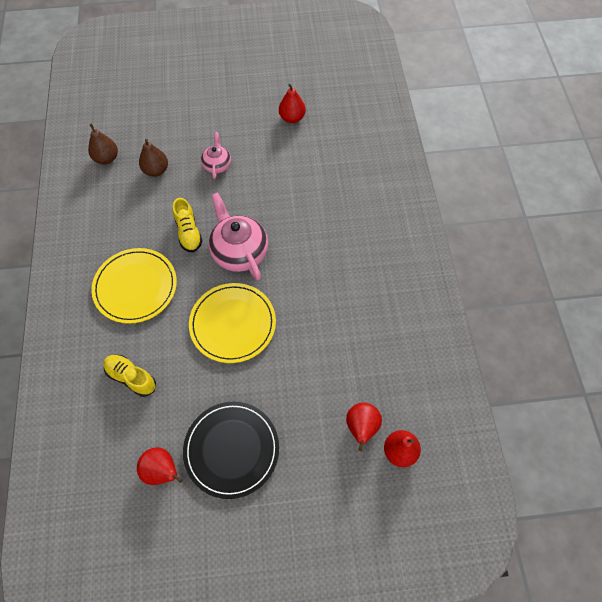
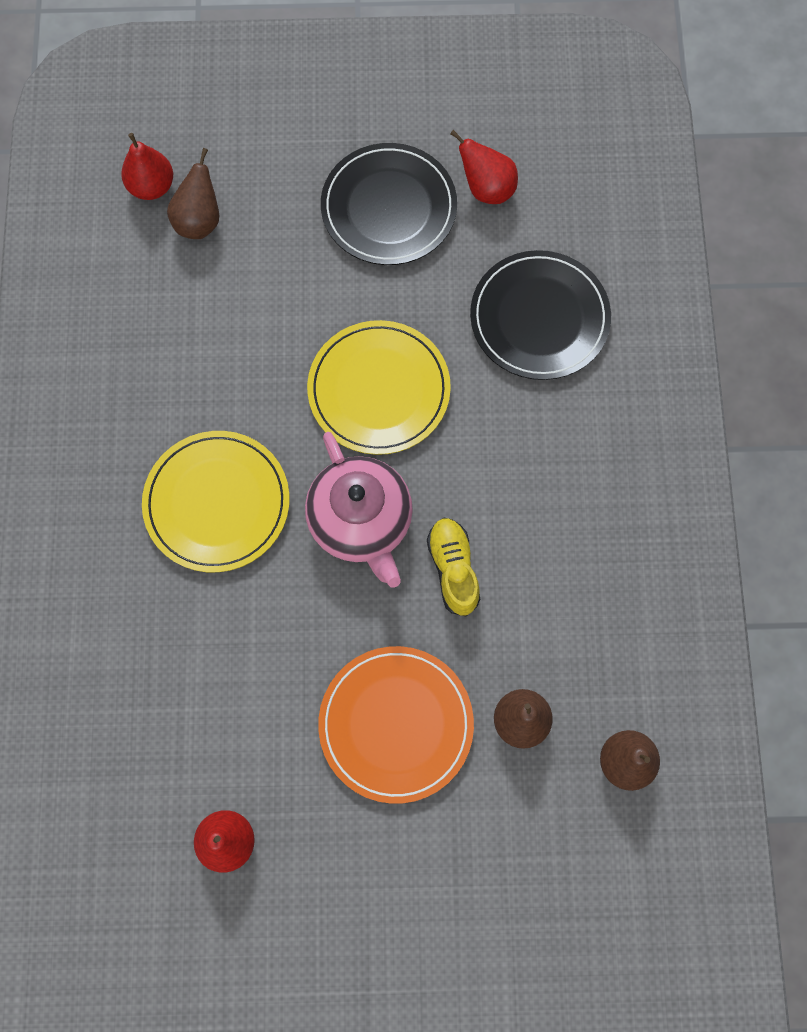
camera: 175 degrees left, 10 degrees up
yellow plate [91,248,177,324] -> yellow plate moved to [142,431,290,572]
yellow shoe [104,355,156,397] -> black plate [470,250,611,380]
pink teapot [201,132,231,179] -> orange plate [318,646,474,804]
red pear [346,403,382,451] -> brown pear [167,148,219,239]

